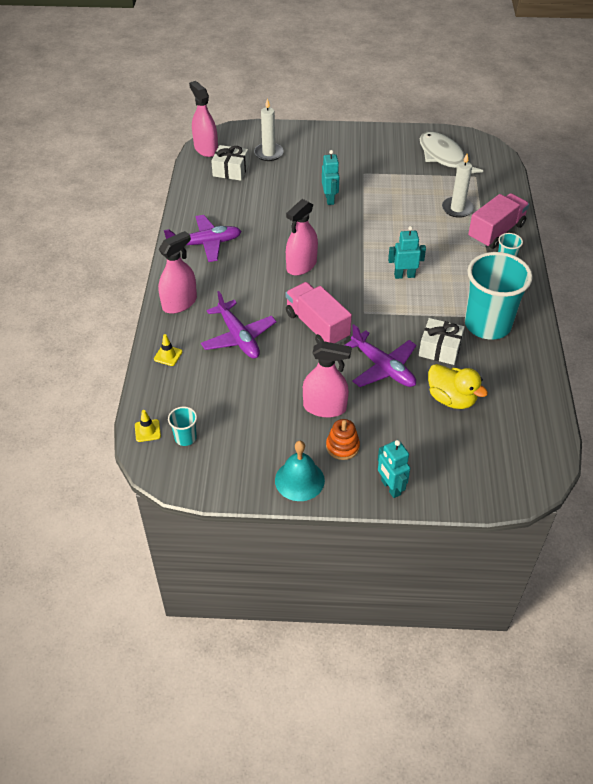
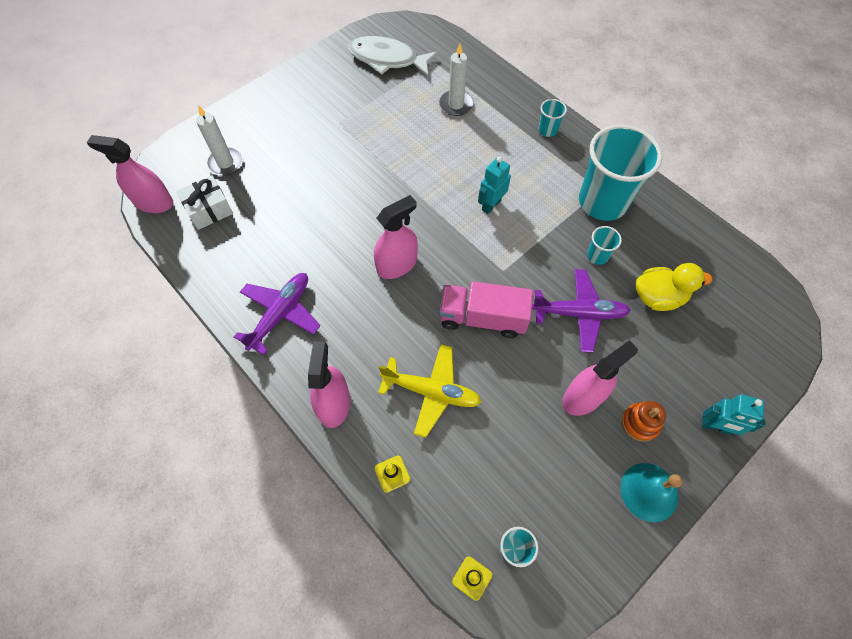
camera: 45 degrees left, 15 degrees up
purple plane [201,291,276,359] -> yellow plane [378,344,482,438]
pink spray bottle [286,199,318,276] -> pink spray bottle turned 120 degrees counterclockwise [374,195,418,279]
turquoise robot [322,150,339,205] -> none
white gift [419,318,465,365] -> turquoise cup [587,226,622,265]
pink truck [468,193,529,249] -> none

